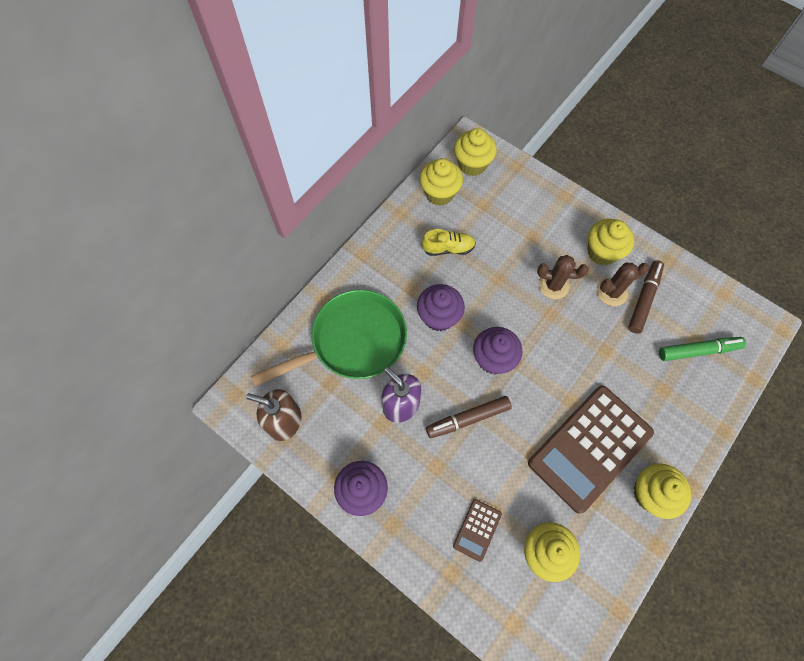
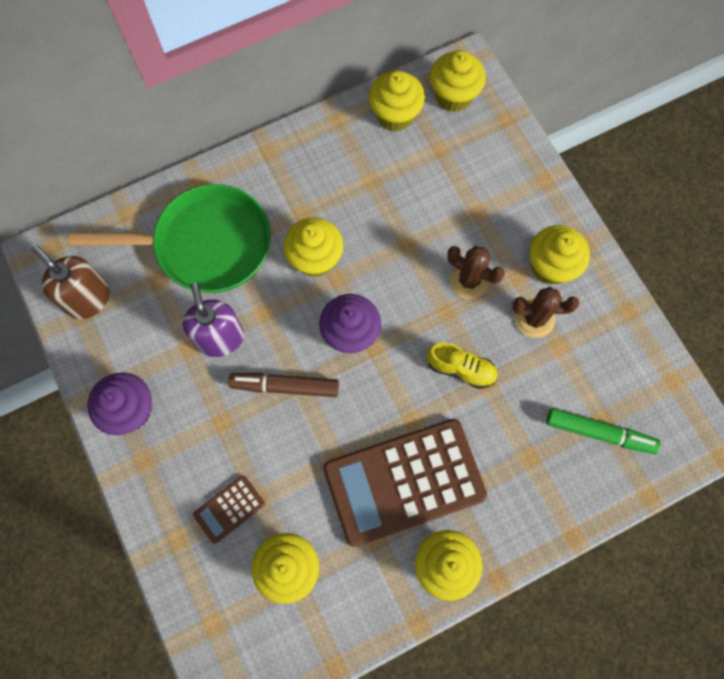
camera: 25 degrees right, 5 degrees up
purple cupcake [417,284,465,331] -> yellow cupcake [283,217,343,277]
yellow shoe [422,229,476,256] -> yellow shoe moved to [427,342,498,389]
brown marker [628,260,664,334] -> none

